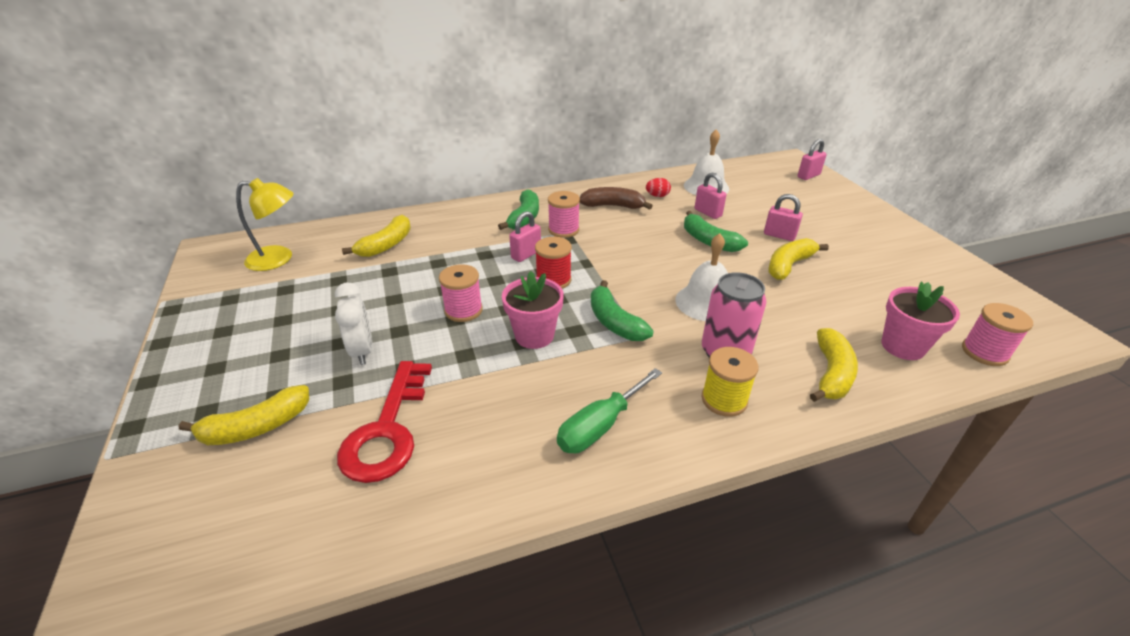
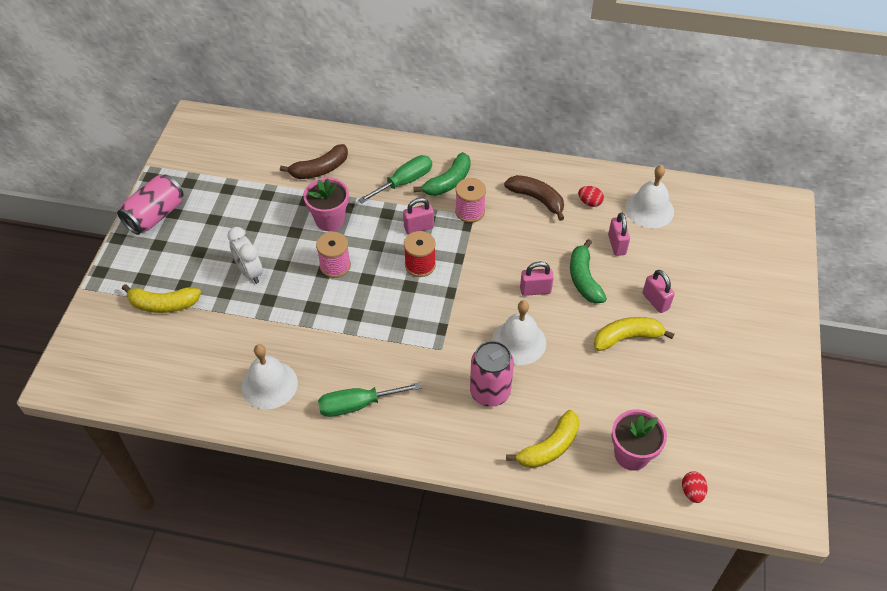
camera: 30 degrees right, 15 degrees up
yellow lamp [236,178,294,271] -> none
white clock [335,283,373,365] -> white clock turned 135 degrees clockwise [227,227,263,284]
red key [337,361,432,483] -> none
yellow banana [342,215,411,257] -> brown banana [280,144,348,179]
pink flower pot [502,271,564,349] -> pink flower pot moved to [303,178,349,231]
green banana [591,280,654,341] -> none
yellow spool [702,347,758,417] -> none
pink padlock [798,139,827,180] -> pink padlock moved to [520,262,554,296]
pink spool [962,303,1033,366] -> red egg [682,471,707,503]
none -> pink can [117,175,184,235]
none -> white bell [242,344,298,409]
none -> green screwdriver [358,155,432,203]

